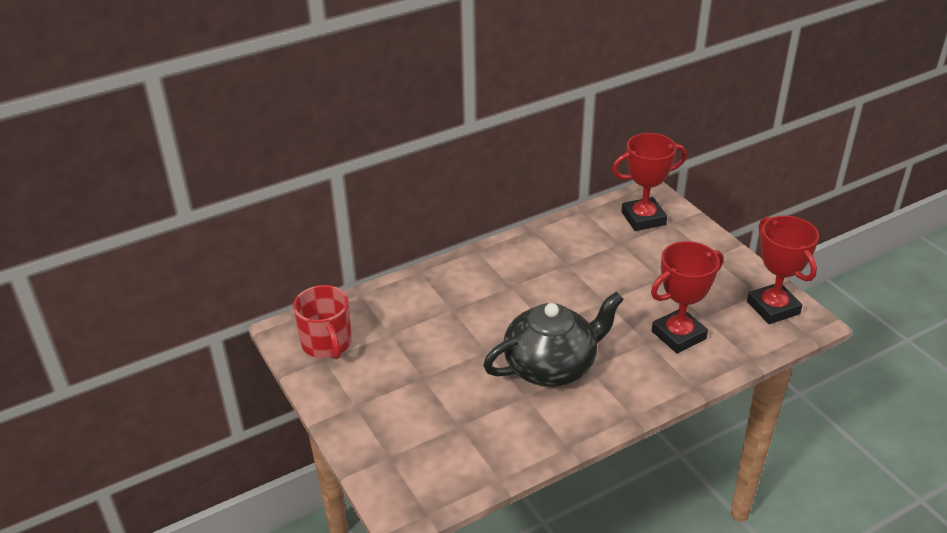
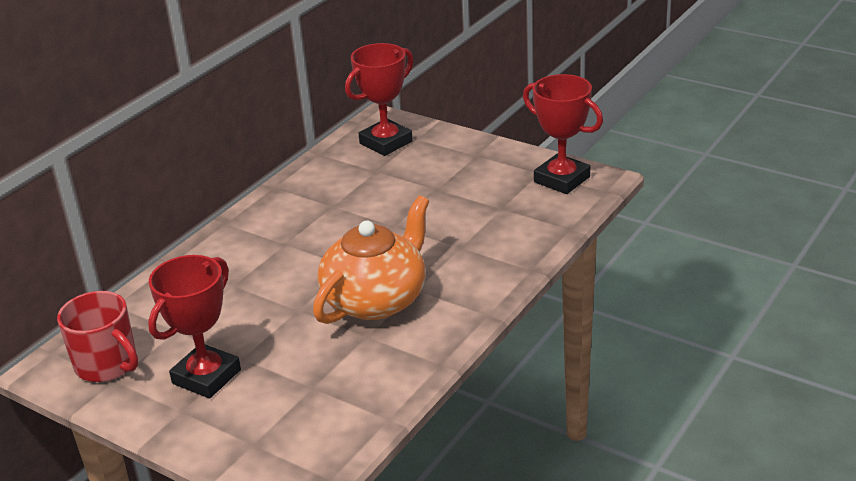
camera: 25 degrees left, 5 degrees down
black teapot [483,292,624,387] -> orange teapot [313,195,429,324]
red trophy [651,241,723,353] -> red trophy moved to [148,255,241,399]

